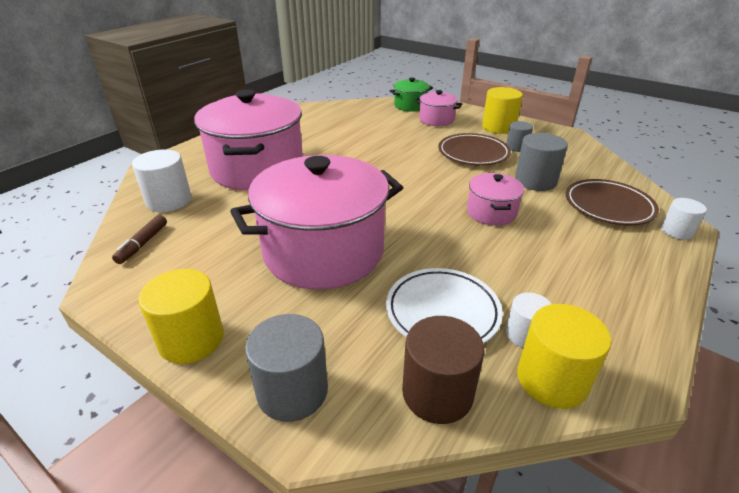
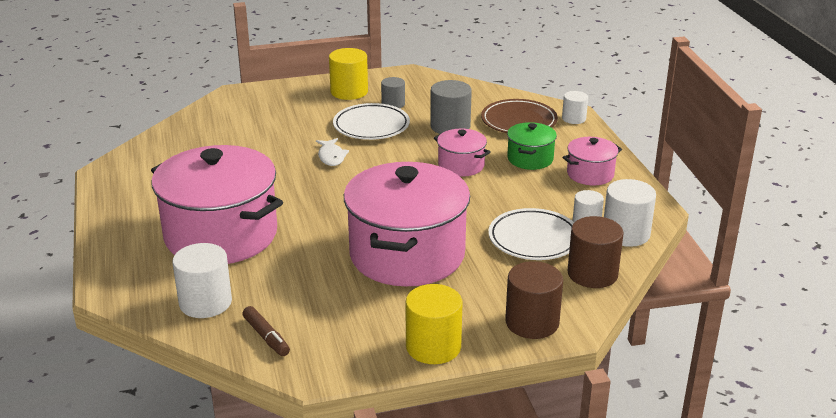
camera: 50 degrees left, 5 degrees down
grey cylinder [245,314,328,422] -> brown cylinder [505,261,563,339]
green pot [390,77,433,112] -> green pot moved to [507,122,557,170]
pink pot [414,90,462,126] -> pink pot moved to [562,137,622,185]
brown plate [438,133,511,165] -> white plate [333,103,410,140]
yellow cylinder [517,304,611,409] -> white cylinder [604,179,656,247]
none -> white fish [316,138,349,166]

